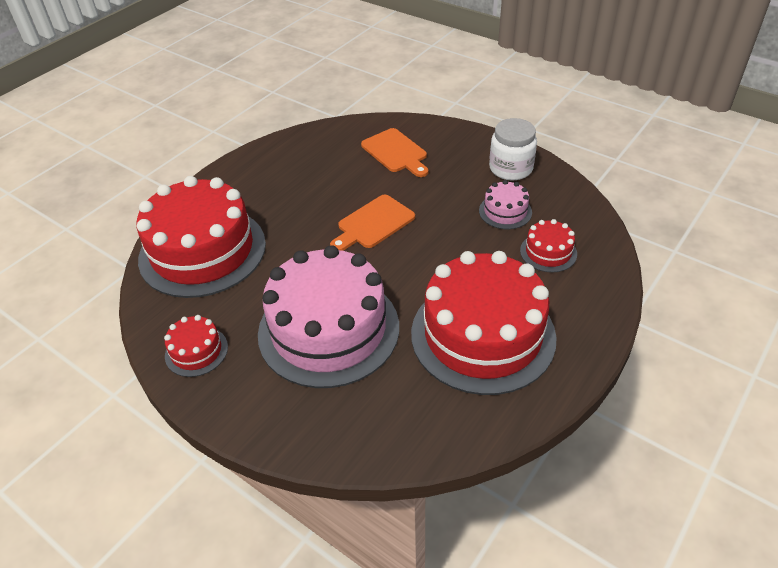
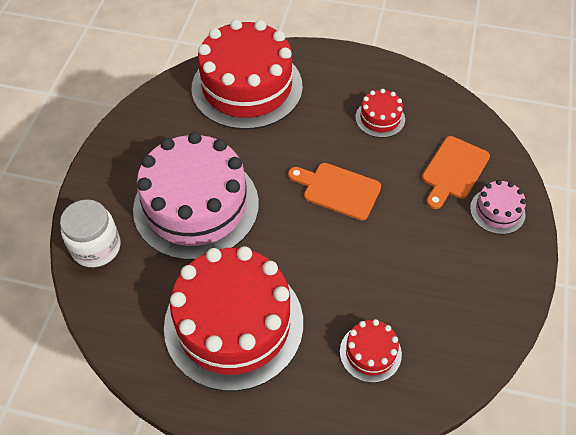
camera: 65 degrees right, 10 degrees up
red cake [164,315,228,377] -> red cake moved to [355,89,405,138]
pink cake [479,180,532,229] -> pink cake moved to [470,180,526,234]
white jar [489,118,537,180] -> white jar moved to [60,200,121,267]

